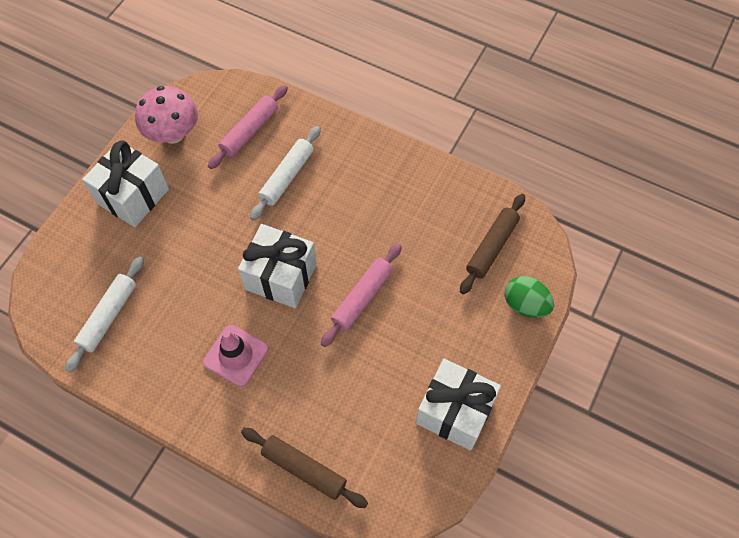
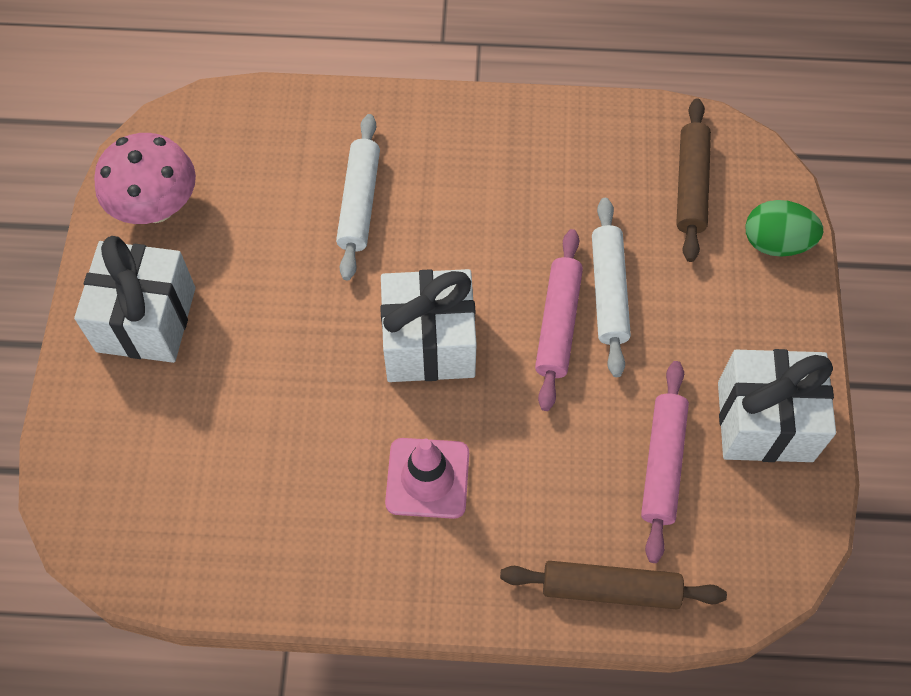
camera: 25 degrees left, 0 degrees up
white rolling pin [65,256,144,373] -> white rolling pin moved to [592,198,631,377]
pink rolling pin [208,85,288,169] -> pink rolling pin moved to [641,361,689,563]

